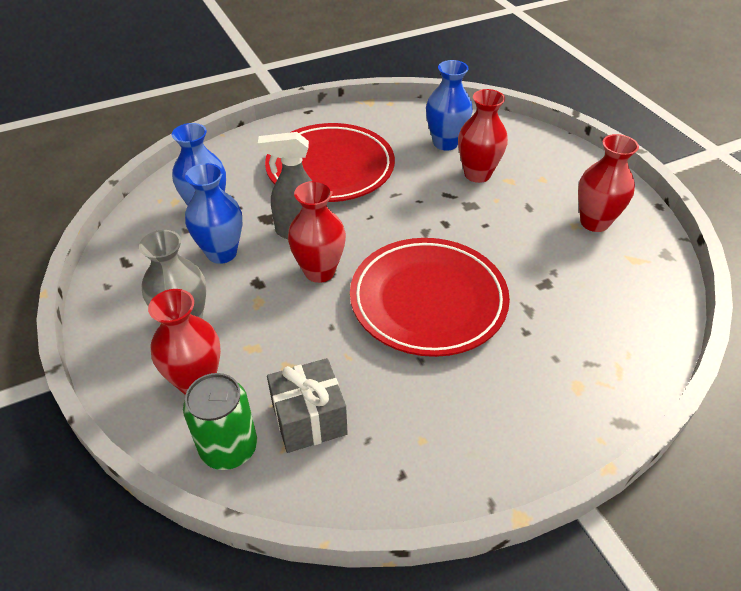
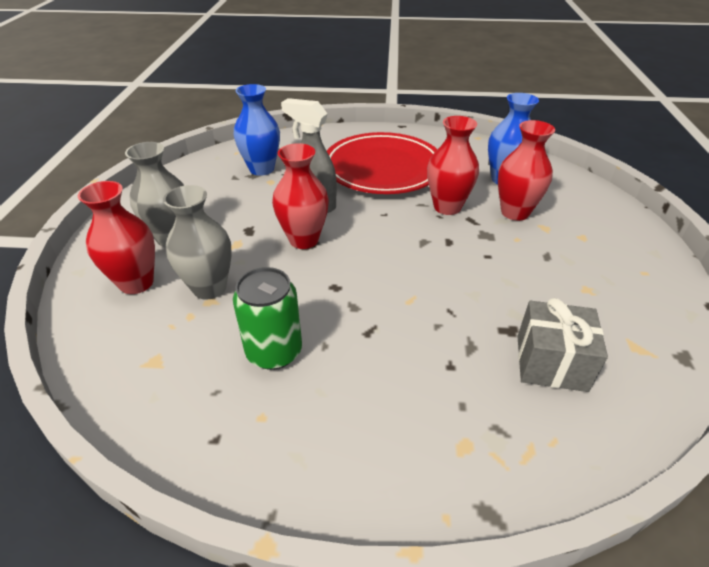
camera: 30 degrees right, 5 degrees down
green can [183,373,257,470] -> green can moved to [233,267,302,370]
blue vase [185,163,242,264] -> none
grey gift [267,358,348,453] -> grey gift moved to [518,298,608,392]
red plate [350,238,510,357] -> none
red vase [578,134,639,232] -> red vase moved to [427,116,479,215]
none -> grey vase [163,185,232,300]

